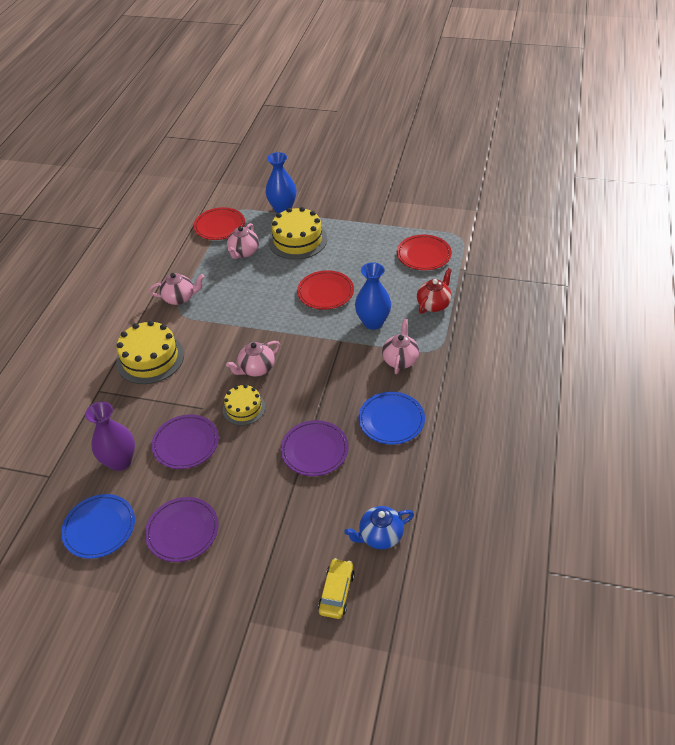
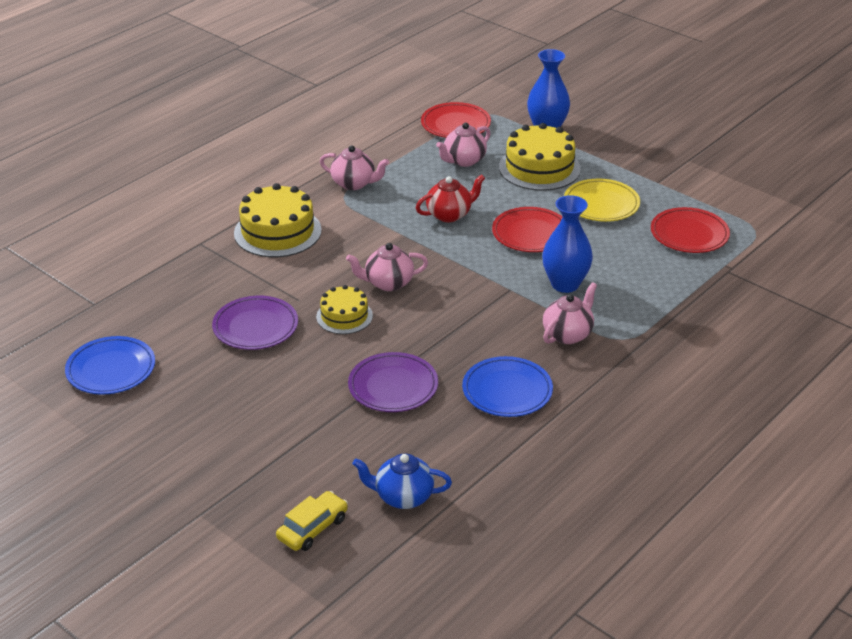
camera: 25 degrees right, 10 degrees down
purple vase [85,402,135,471] -> none
purple plate [145,497,219,562] -> none
red teapot [417,268,452,314] -> red teapot moved to [416,174,485,222]
none -> yellow plate [564,179,640,222]

